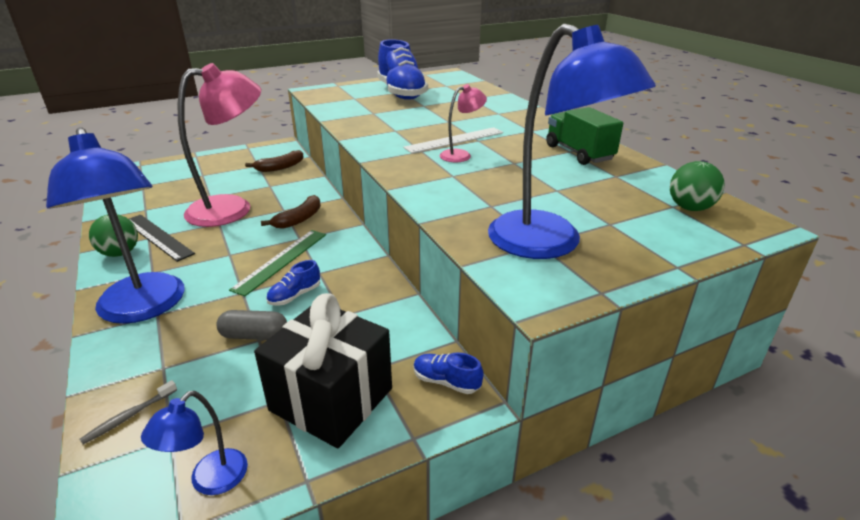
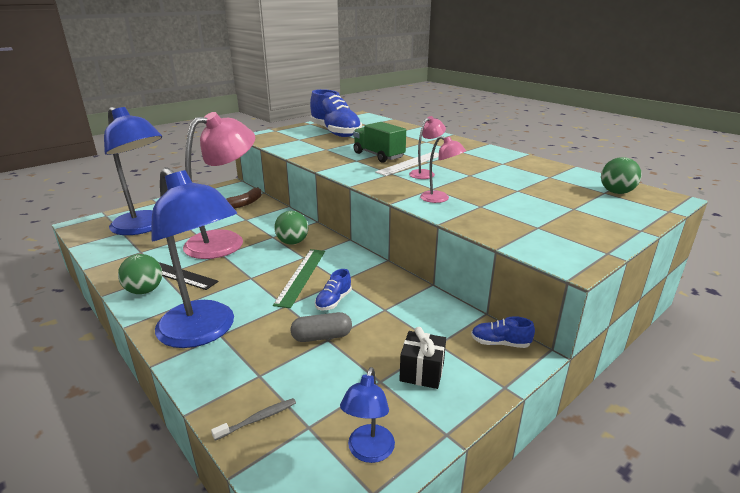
camera: 15 degrees left, 5 degrees down
grey toothbrush [79,380,177,444] -> grey toothbrush turned 150 degrees counterclockwise [211,398,296,440]
black gift [254,293,392,448] -> black gift [399,327,446,389], size x0.51
brown banana [261,195,321,229] -> green ball [274,211,308,245]
blue lamp [488,23,656,259] -> blue lamp moved to [104,107,162,235]
green truck [546,107,623,165] -> green truck moved to [353,122,406,163]
none -> pink lamp [420,136,466,203]

